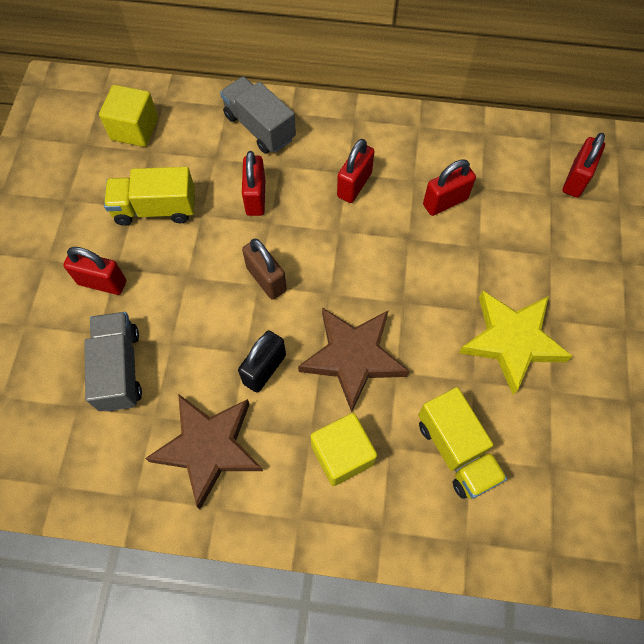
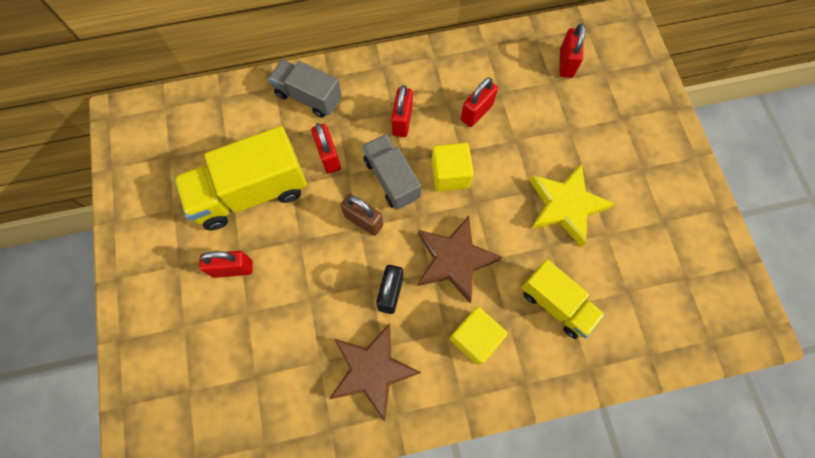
camera: 20 degrees left, 5 degrees up
grey truck [84,312,142,411] -> grey truck moved to [362,134,421,210]
yellow cube [99,85,158,147] -> yellow cube moved to [431,143,474,191]
yellow truck [104,167,195,226] -> yellow truck [174,126,307,230], size x1.59

